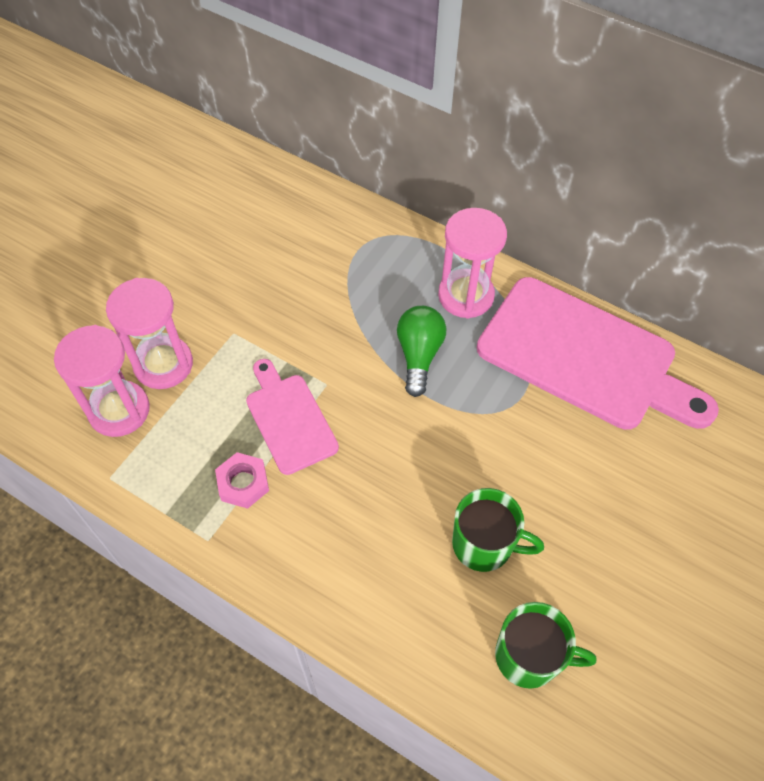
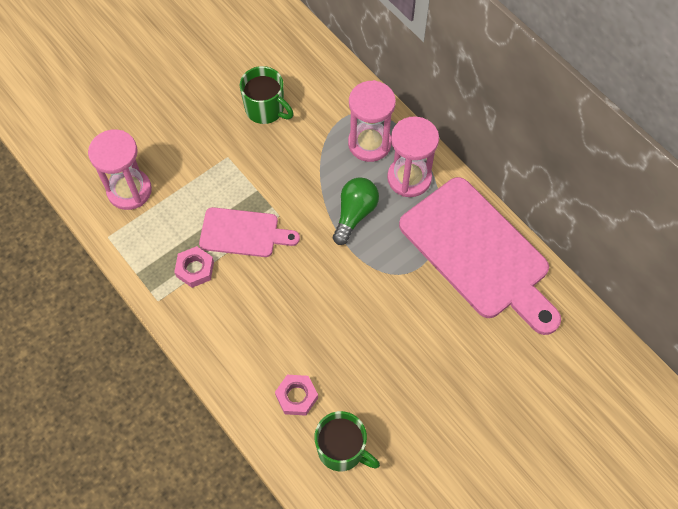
camera: 20 degrees right, 5 degrees up
pink hourglass [106,278,193,389] -> pink hourglass moved to [348,80,396,162]
pink cutting board [246,359,339,475] -> pink cutting board turned 105 degrees clockwise [199,207,300,257]
green mug [452,488,544,572] -> green mug moved to [240,66,294,124]
none -> pink nut [275,375,318,416]

